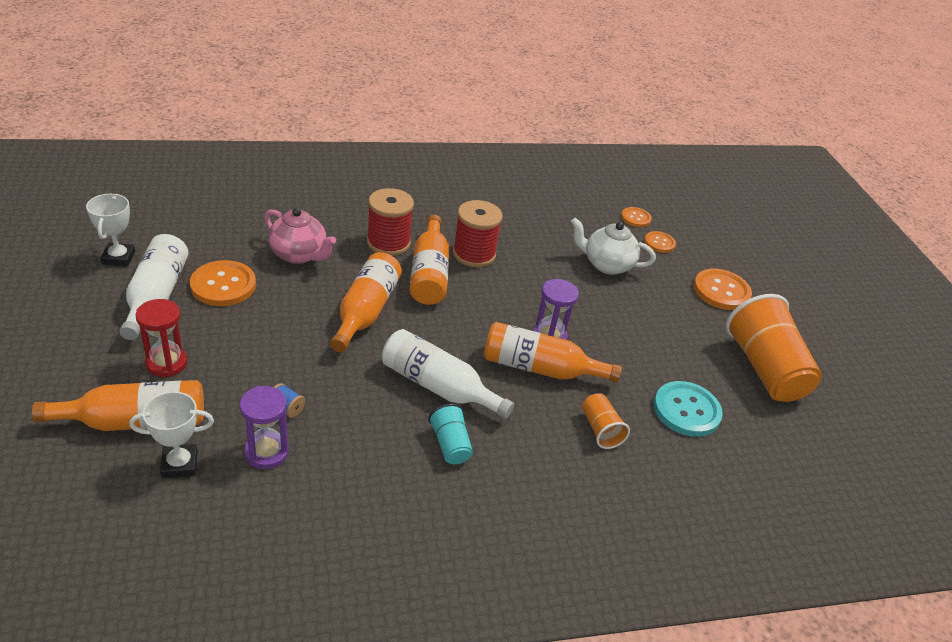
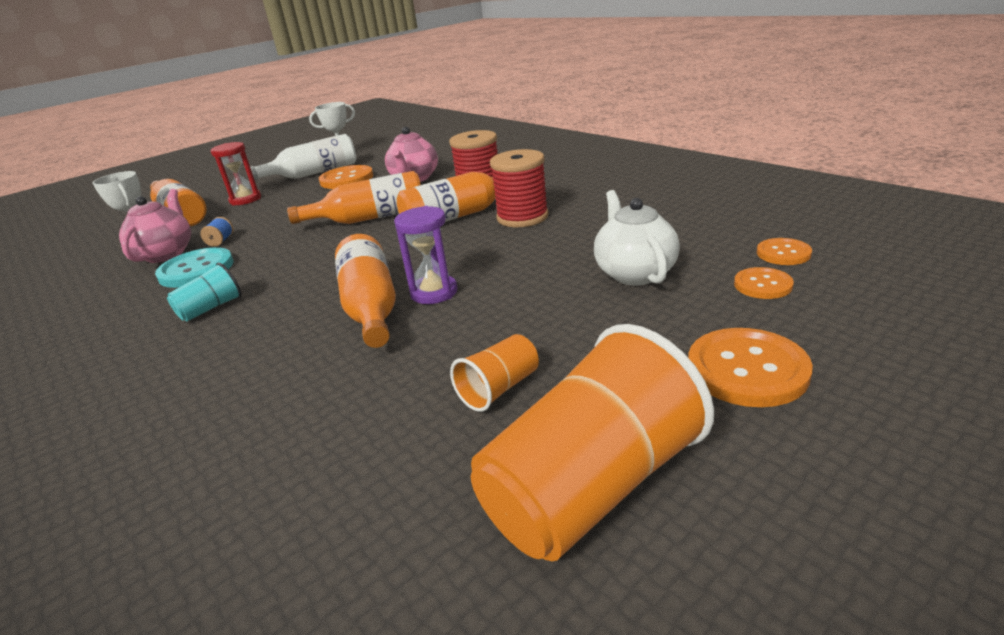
camera: 70 degrees right, 10 degrees down
purple hourglass [240,386,289,469] -> pink teapot [119,189,191,263]
white bottle [382,329,514,419] -> none
orange cup [582,393,630,449] -> orange cup moved to [450,334,539,412]
turquoise button [654,381,723,437] -> turquoise button moved to [155,247,233,288]

